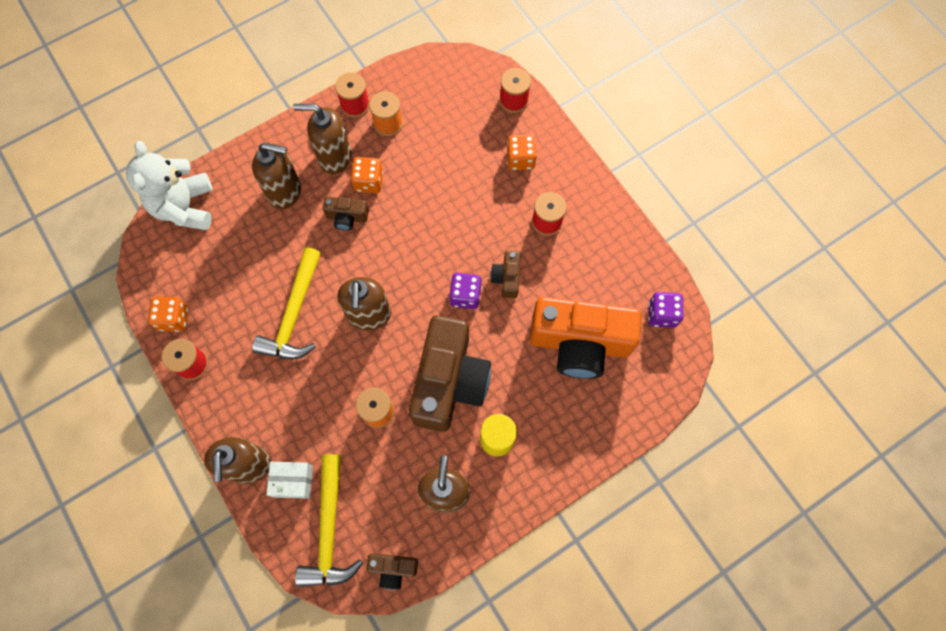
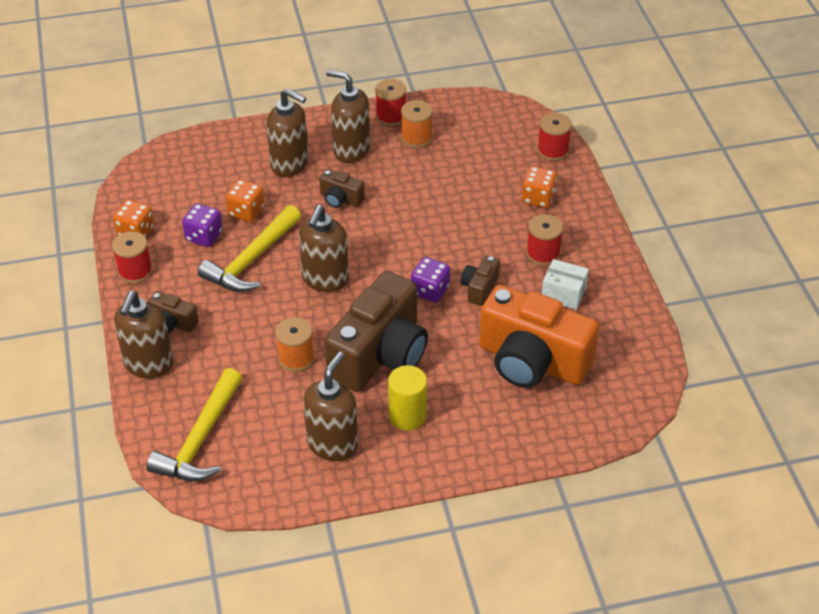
camera: 20 degrees right, 25 degrees down
white teddy bear [126,141,212,230] -> none
white box [266,462,313,499] -> white box moved to [542,259,589,310]
orange dice [351,157,383,193] -> orange dice moved to [225,179,265,222]
brown camera [367,554,418,590] -> brown camera moved to [148,291,199,334]
purple dice [649,292,684,328] -> purple dice moved to [182,203,223,247]

